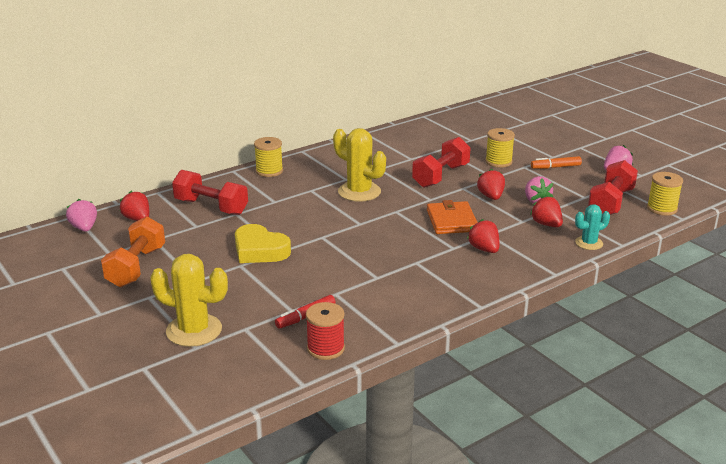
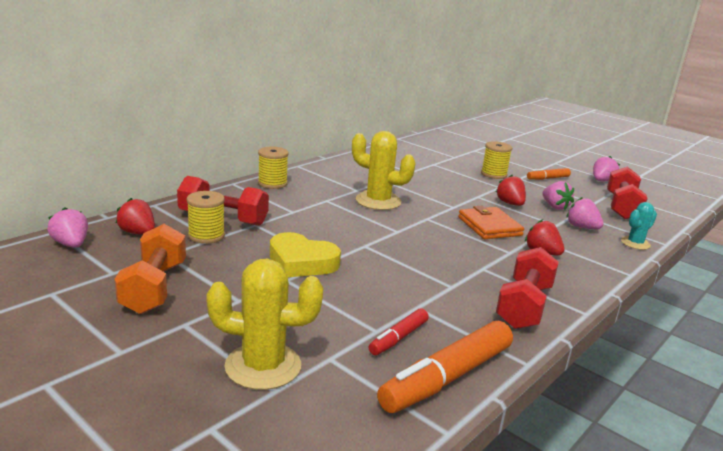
camera: 15 degrees left, 5 degrees down
red spool [306,302,345,360] -> orange marker [377,321,513,413]
red dumbbell [412,137,471,188] -> red dumbbell moved to [496,247,559,329]
red strawberry [530,195,563,227] -> pink strawberry [566,197,604,229]
yellow spool [647,172,683,216] -> yellow spool moved to [187,191,225,244]

